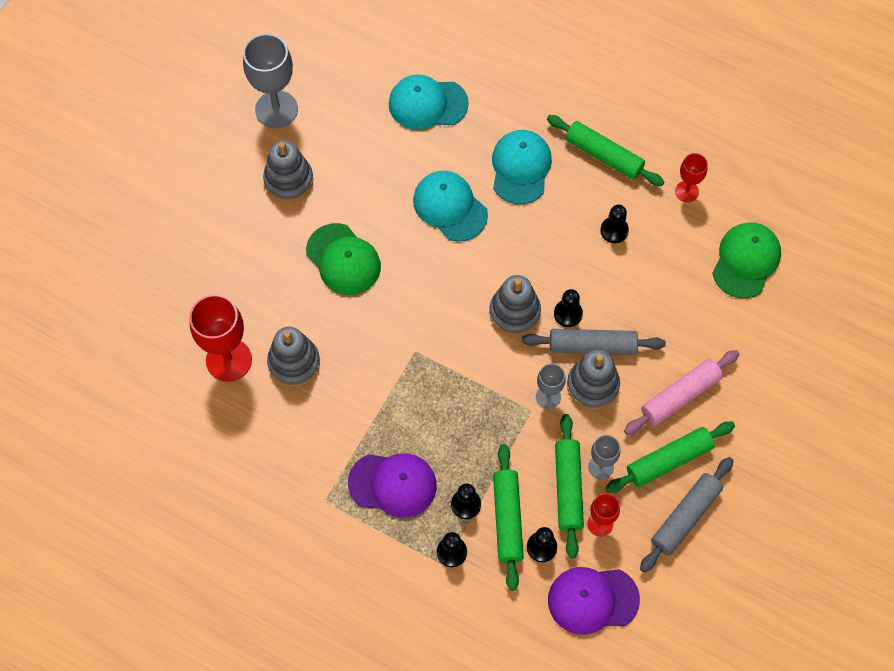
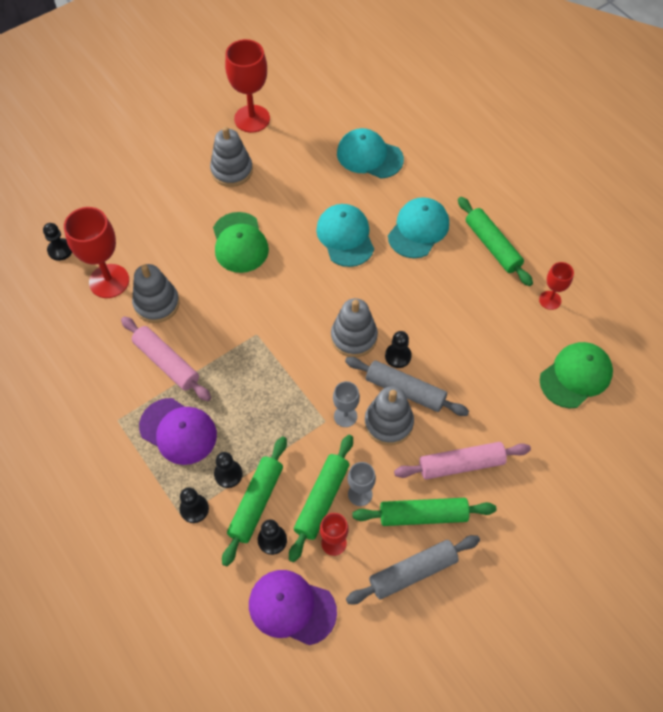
camera: 25 degrees right, 5 degrees down
grey goblet [243,34,298,128] -> red goblet [225,39,270,133]
black pawn [600,205,629,243] -> black pawn moved to [43,223,72,261]
none -> pink rolling pin [121,316,211,401]

